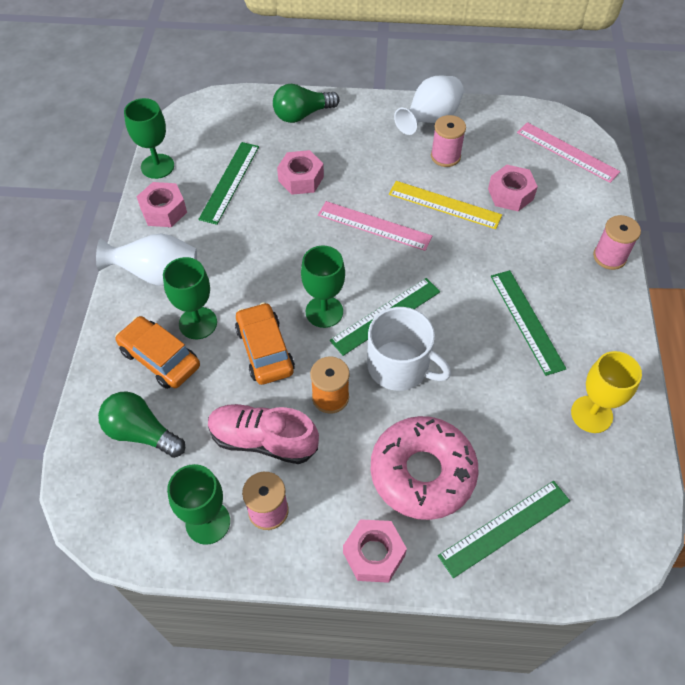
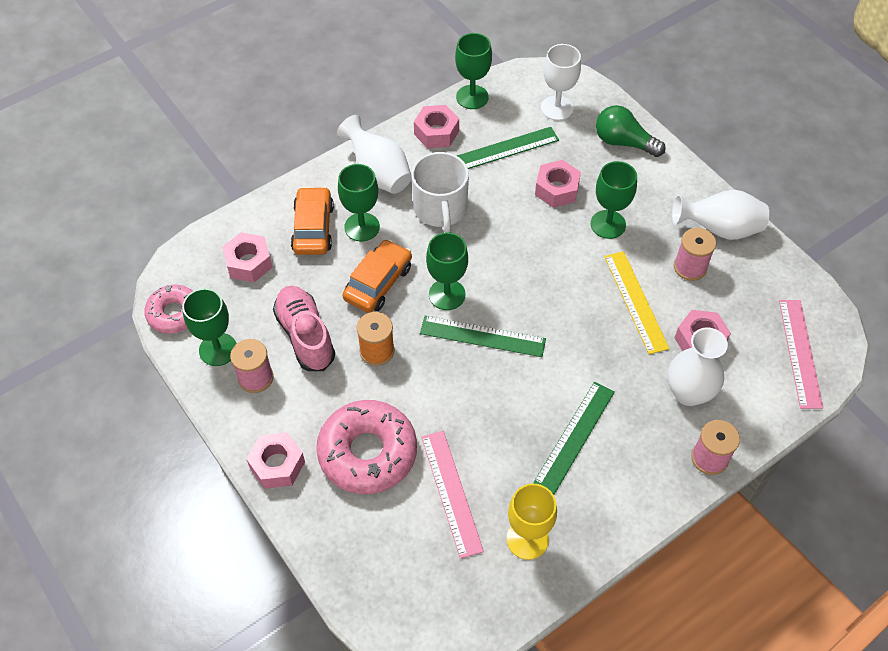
camera: 50 degrees right, 0 degrees up
green light bulb [98,391,185,458] -> pink nut [222,232,273,282]
pink ruler [318,201,432,251] -> pink ruler moved to [421,431,484,559]
white mug [367,307,451,391] -> white mug moved to [411,152,469,233]
green ruler [438,481,570,578] -> none
none -> pink donut [144,284,193,334]
none -> white goblet [541,44,581,121]
none -> green goblet [591,161,637,239]
none -> white vase [668,327,728,406]

